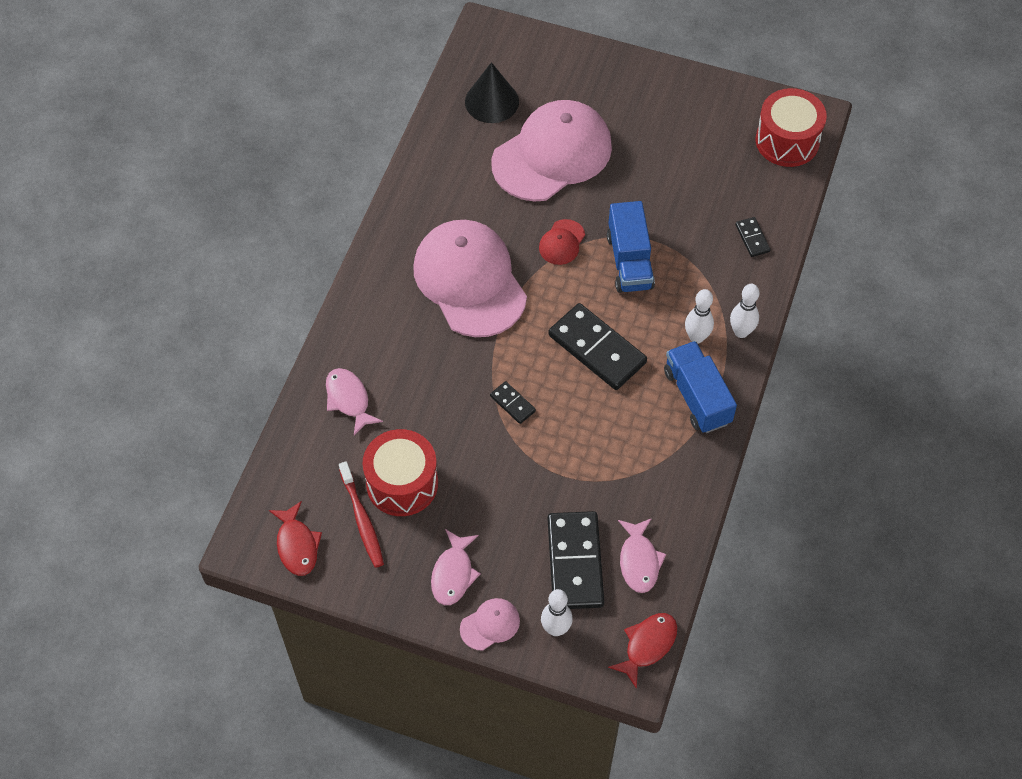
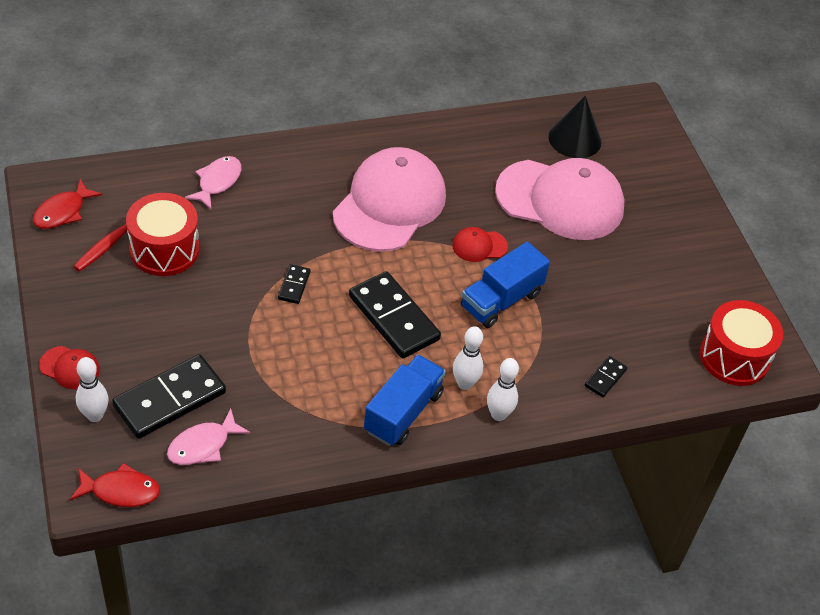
camera: 50 degrees right, 10 degrees down
pink fish [431,529,481,605] -> none
pink cap [460,598,520,651] -> red cap [39,346,100,389]
black domino [548,303,647,390] -> black domino turned 45 degrees counterclockwise [349,271,441,358]

